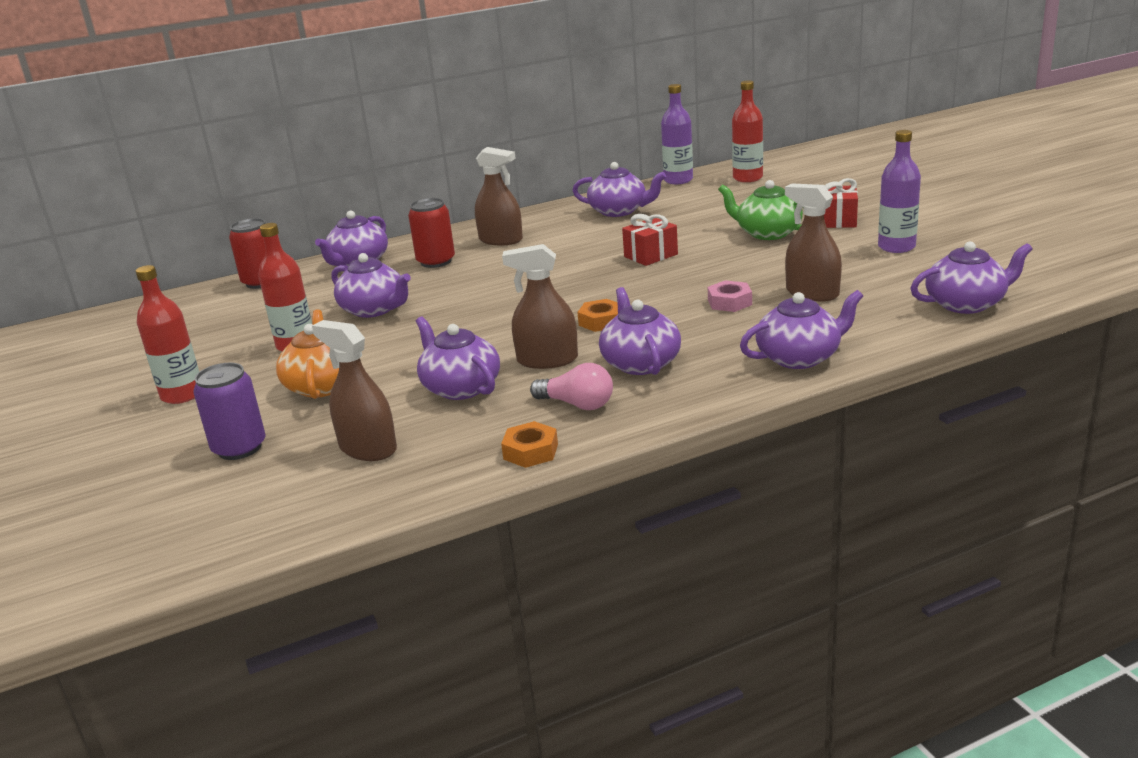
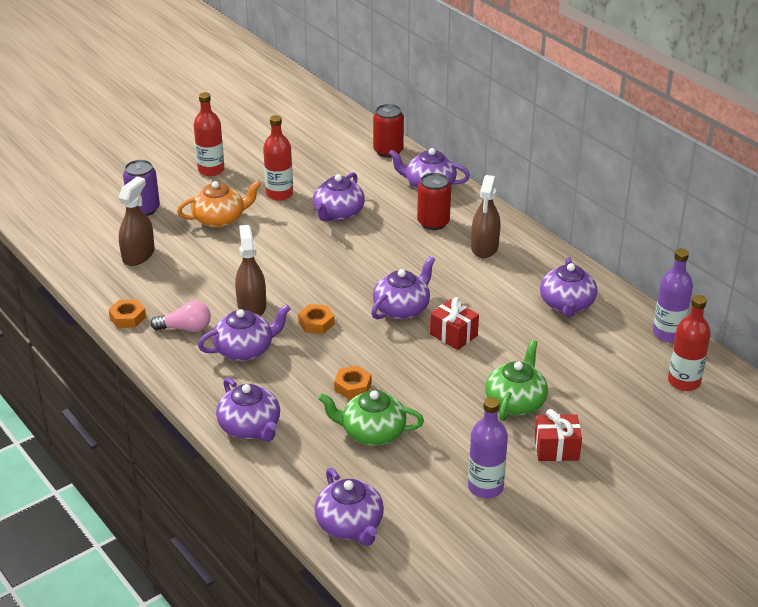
camera: 75 degrees right, 10 degrees up
purple teapot [416,316,500,400] -> purple teapot moved to [371,256,435,319]
pink light bulb [530,363,613,410] -> pink light bulb turned 105 degrees counterclockwise [150,300,211,332]
pink nut [708,280,752,312] -> orange nut [334,366,371,399]
brown spray bottle [785,184,842,301] -> green teapot [318,390,424,446]

